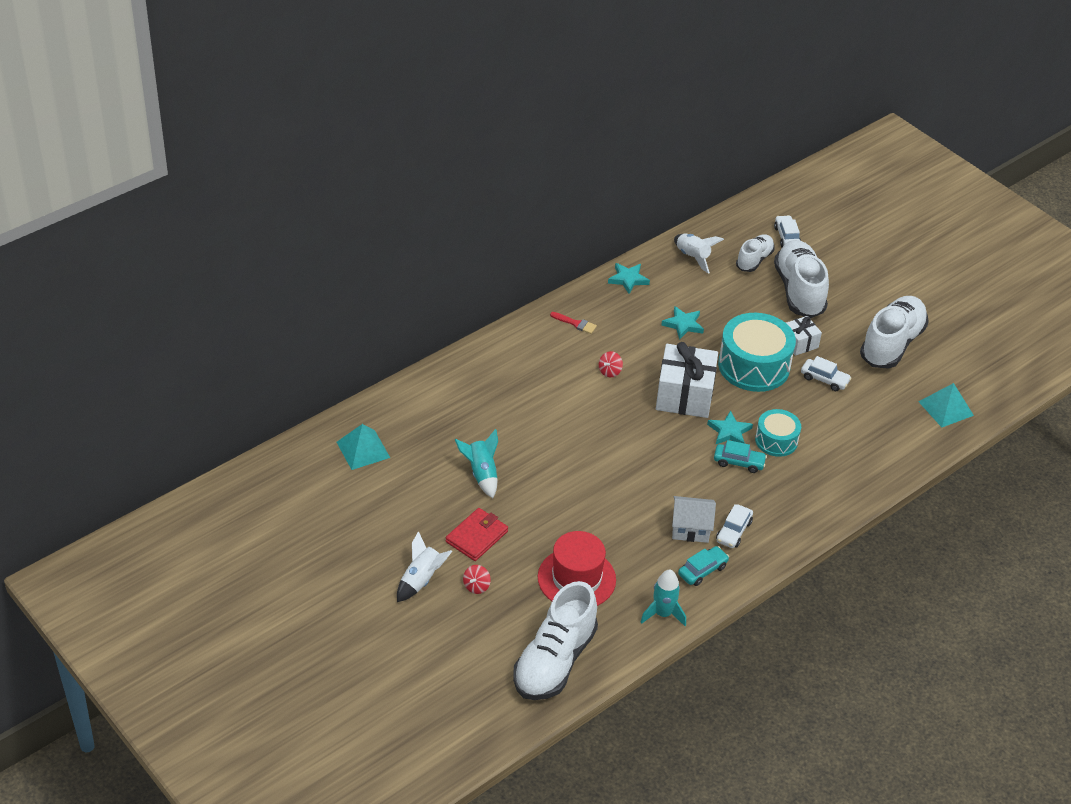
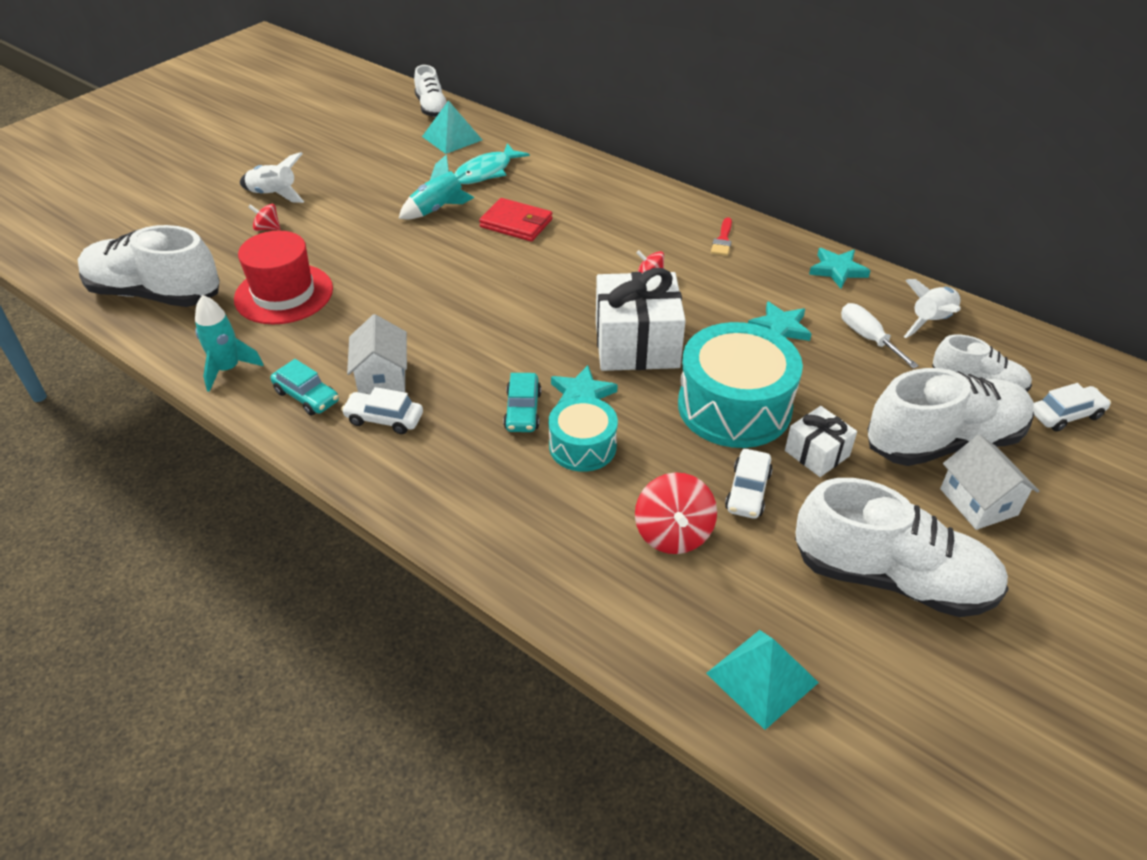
camera: 80 degrees right, 0 degrees up
red wallet [446,508,508,561] -> red wallet moved to [479,198,553,242]
none -> white shoe [414,65,447,117]
none -> turquoise fish [454,143,530,184]
none -> red spinning top [635,472,717,554]
none -> white screwdriver [841,303,919,369]
none -> white house [940,434,1039,530]

